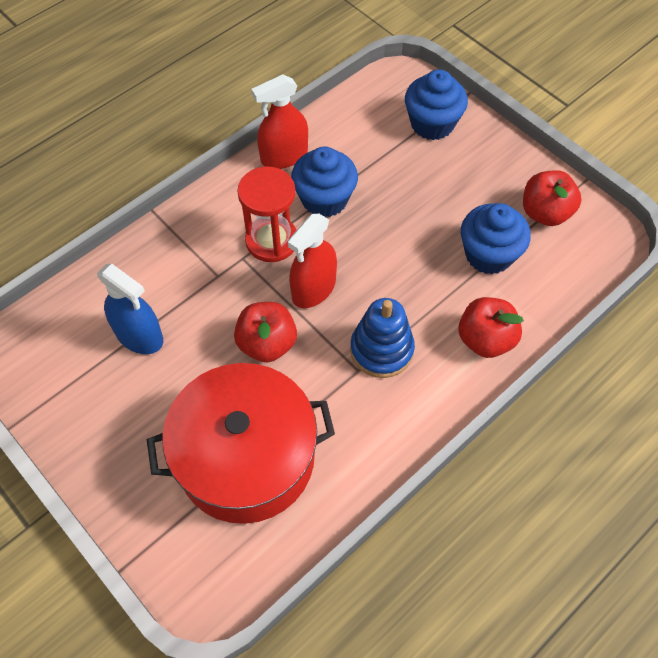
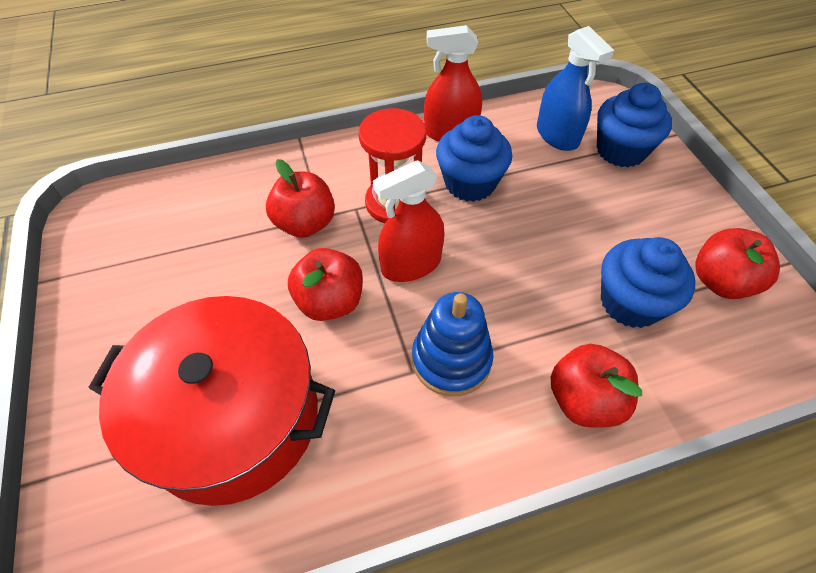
camera: 25 degrees right, 5 degrees down
blue spray bottle [97,264,163,354] -> blue spray bottle moved to [537,26,614,151]
none -> red apple [266,159,335,238]

